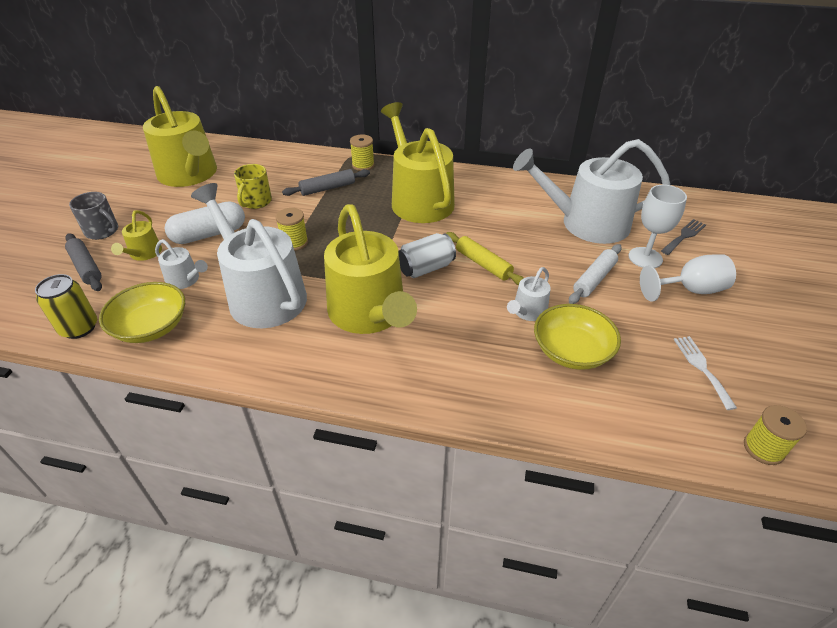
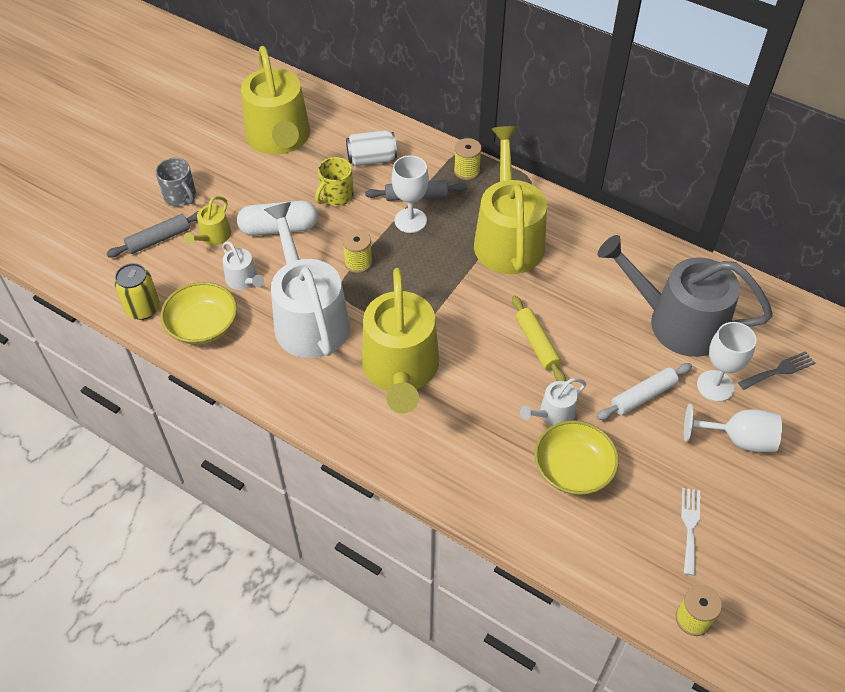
camera: 20 degrees right, 10 degrees up
grey rolling pin [65,233,102,291] -> grey rolling pin turned 75 degrees clockwise [106,211,198,257]
white can [398,233,456,278] -> white can moved to [346,130,397,166]
white watering can [513,139,670,244] -> grey watering can [597,235,773,357]
none -> white goblet [392,155,429,233]

